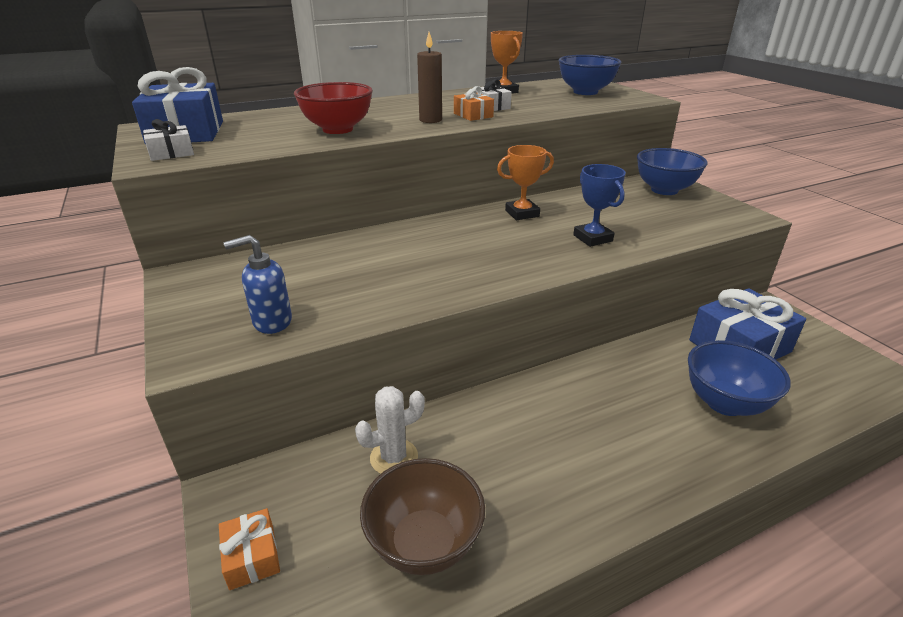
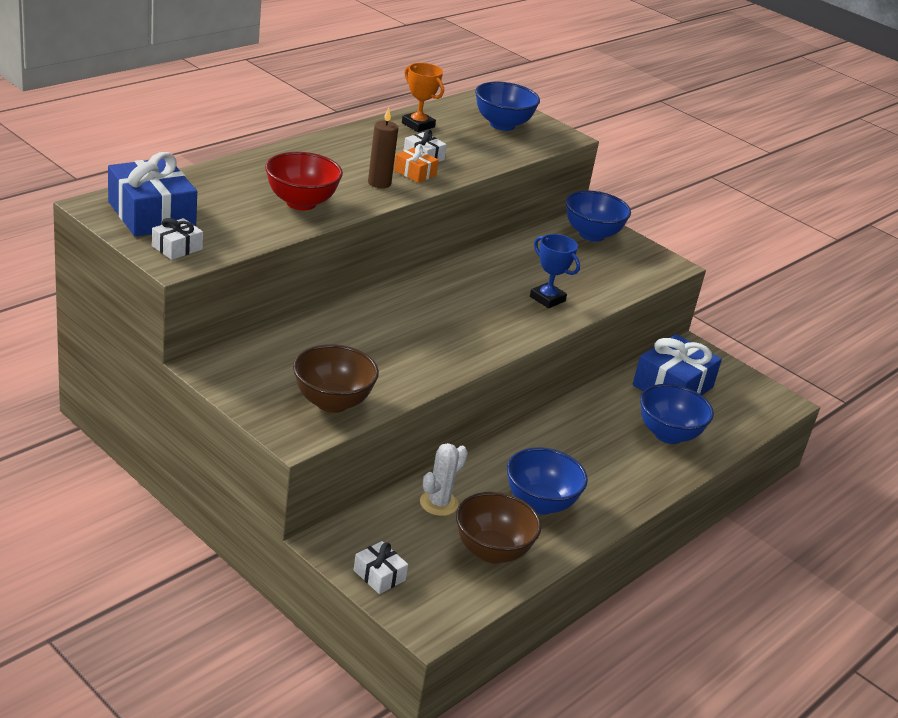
camera: 25 degrees left, 0 degrees up
orange gift [219,508,280,590] -> white gift [354,541,408,594]
blue soap dispenser [223,235,292,334] -> brown bowl [293,344,379,413]
orange trophy [497,145,554,220] -> none
none -> blue bowl [507,447,588,515]

